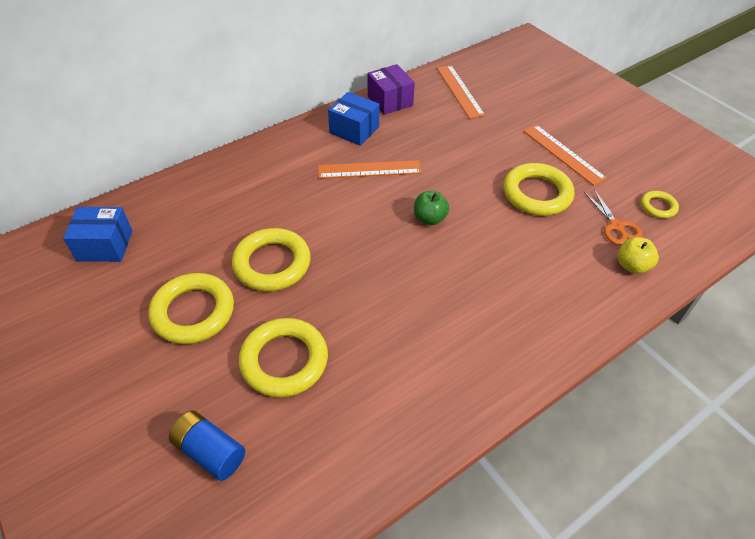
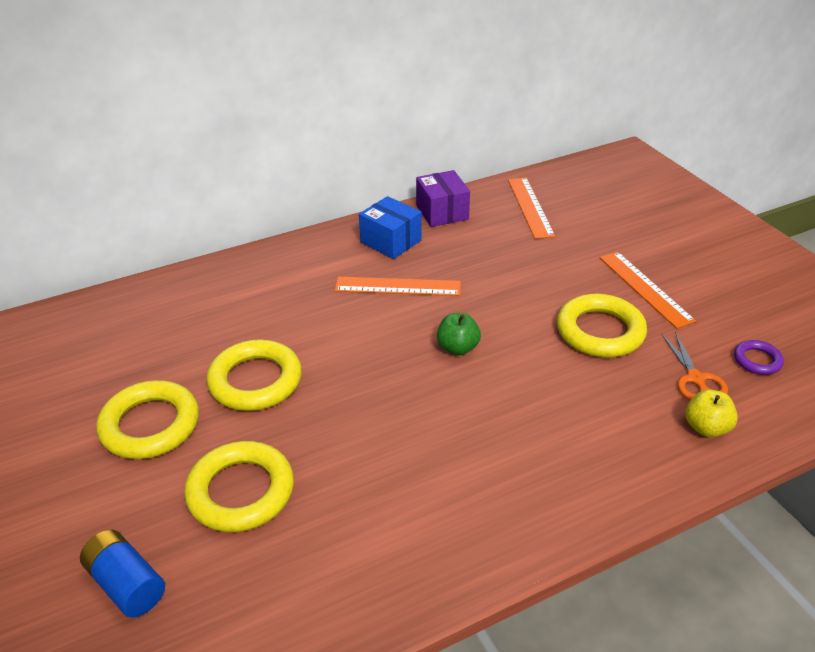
camera: 10 degrees right, 10 degrees down
blue box [63,207,132,262] -> none
yellow ring [641,191,679,218] -> purple ring [734,340,784,375]

